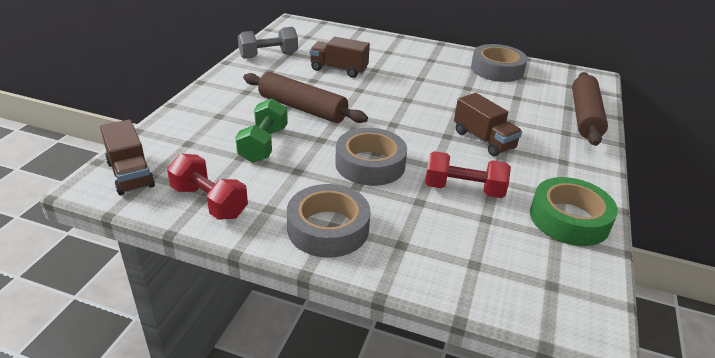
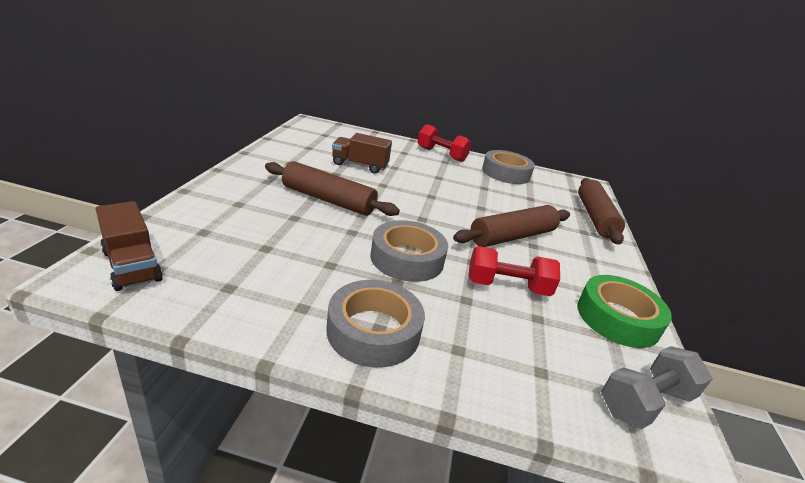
camera: 10 degrees left, 5 degrees down
red dumbbell [167,154,248,220] -> red dumbbell moved to [417,124,471,162]
green dumbbell [235,98,288,163] -> none
grey dumbbell [238,27,298,59] -> grey dumbbell moved to [601,346,713,429]
brown truck [454,93,522,156] -> brown rolling pin [453,205,570,247]

